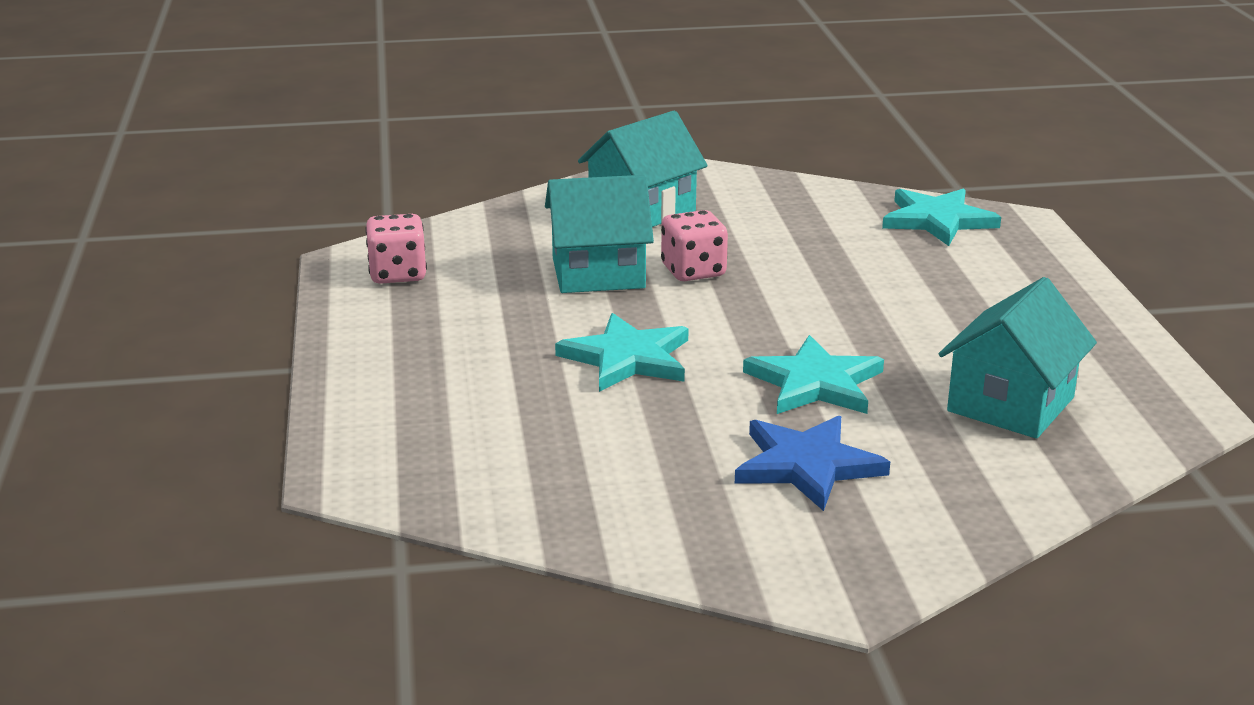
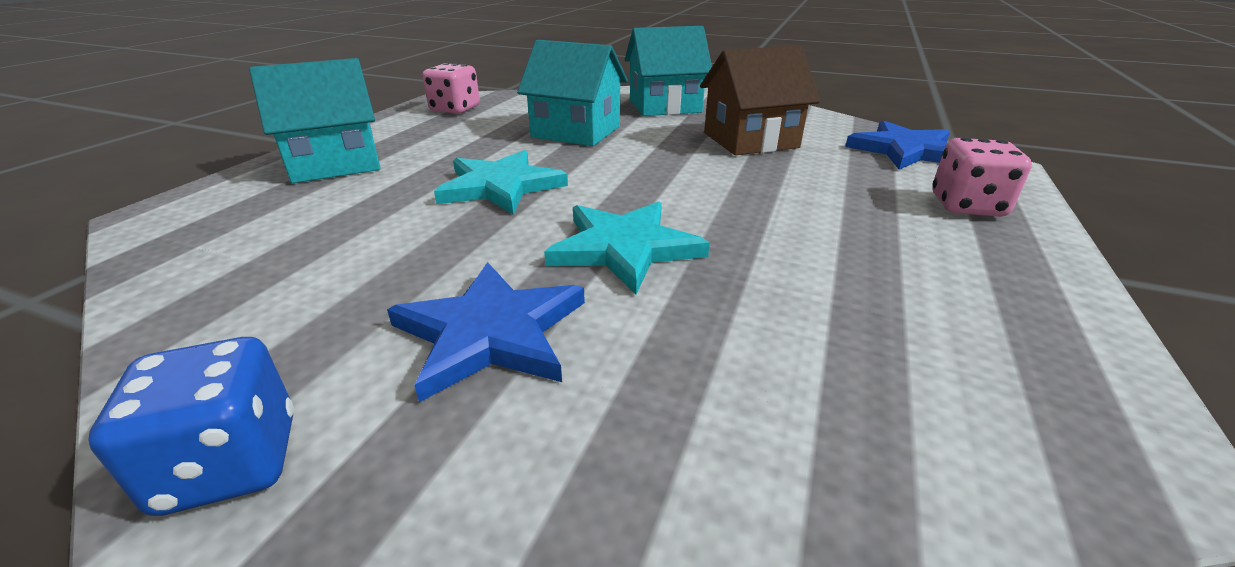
camera: 30 degrees right, 5 degrees up
pink dice [661,210,728,281] -> pink dice moved to [932,138,1032,217]
turquoise star [882,188,1001,246] -> blue star [845,121,950,170]
turquoise house [939,277,1097,439] -> turquoise house moved to [249,58,381,183]
none -> blue dice [88,337,294,516]
none -> brown house [700,45,820,155]

